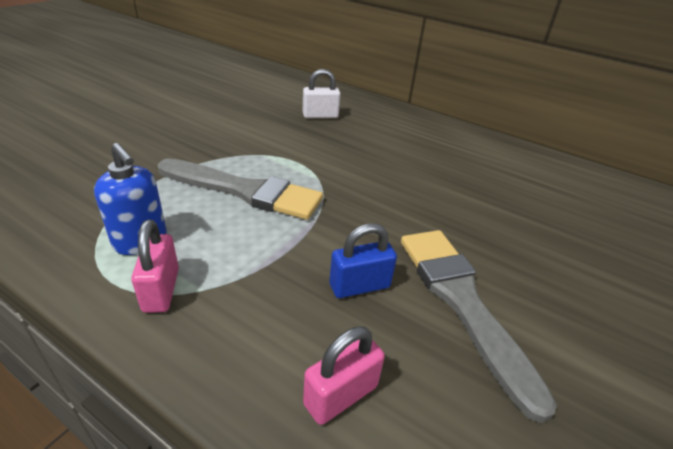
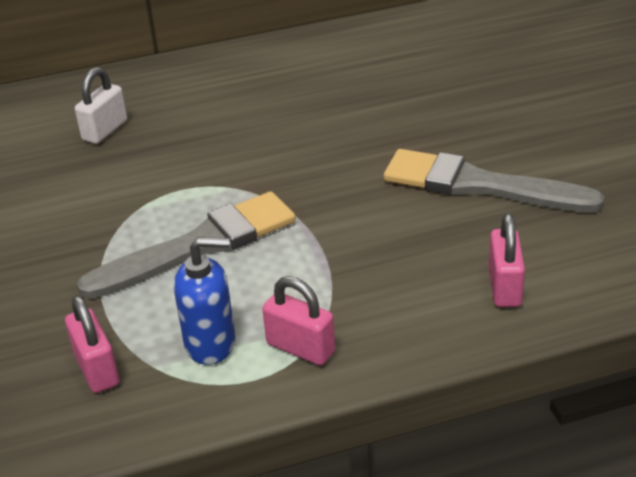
camera: 45 degrees left, 0 degrees up
blue padlock [329,223,397,298] -> none
none -> pink padlock [65,295,119,393]

